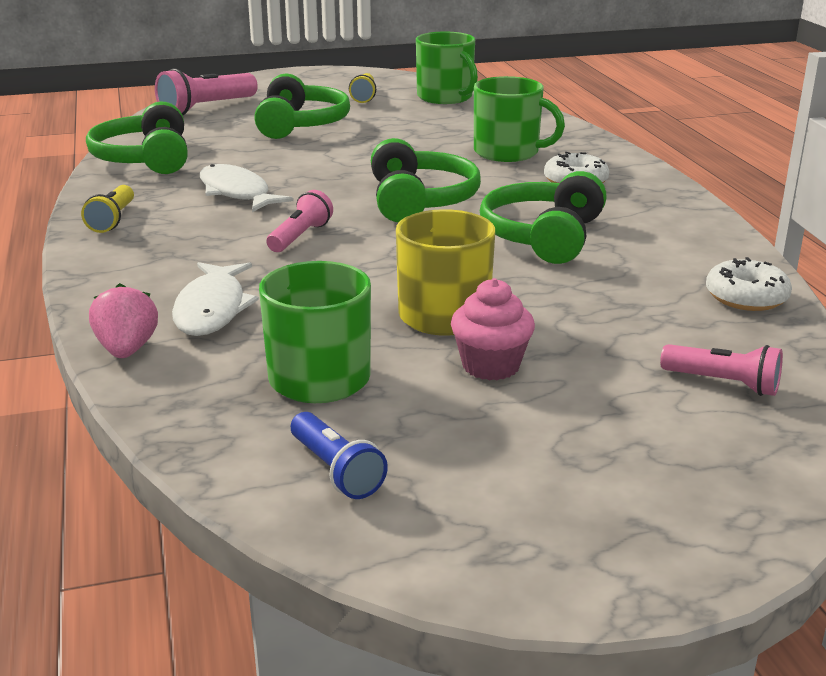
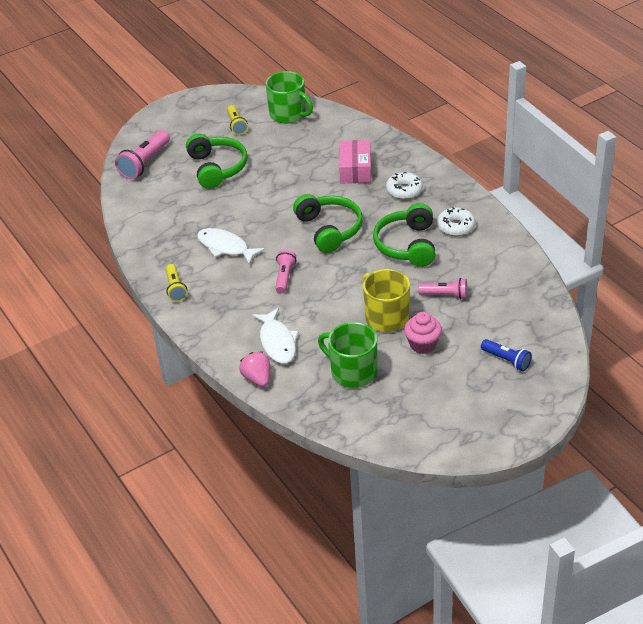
camera: 15 degrees left, 15 degrees up
green headphones [86,101,188,174] -> none
blue flashlight [291,412,388,499] -> blue flashlight moved to [481,339,532,371]
green mug [474,76,565,162] -> pink box [339,140,371,183]
pink flashlight [660,344,783,396] -> pink flashlight moved to [418,278,467,299]
white donut [706,257,792,311] -> white donut moved to [437,207,475,236]

